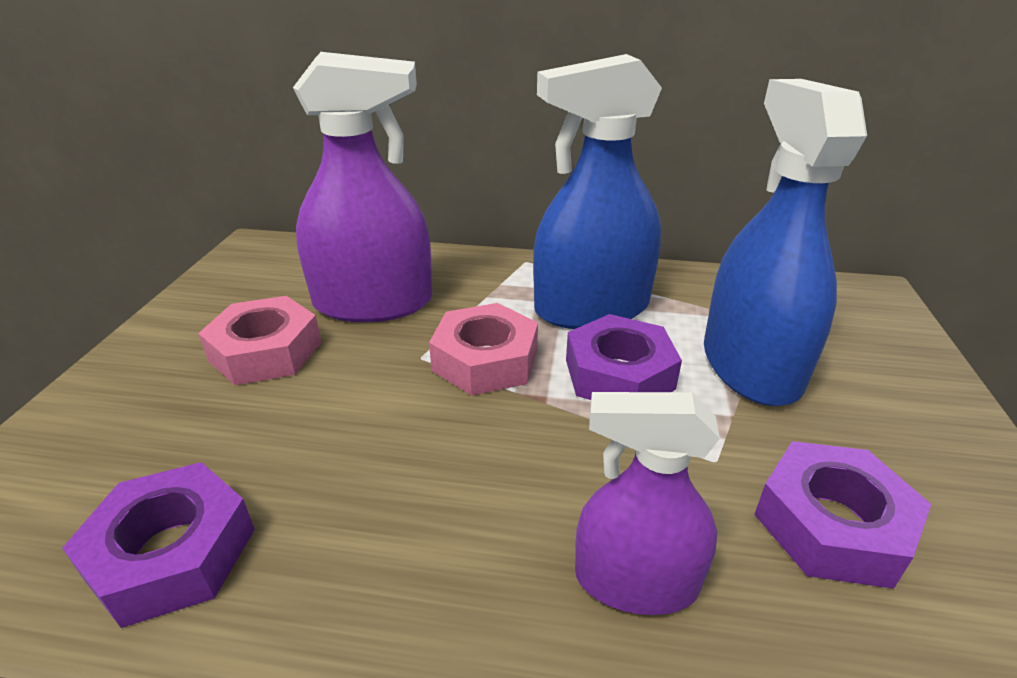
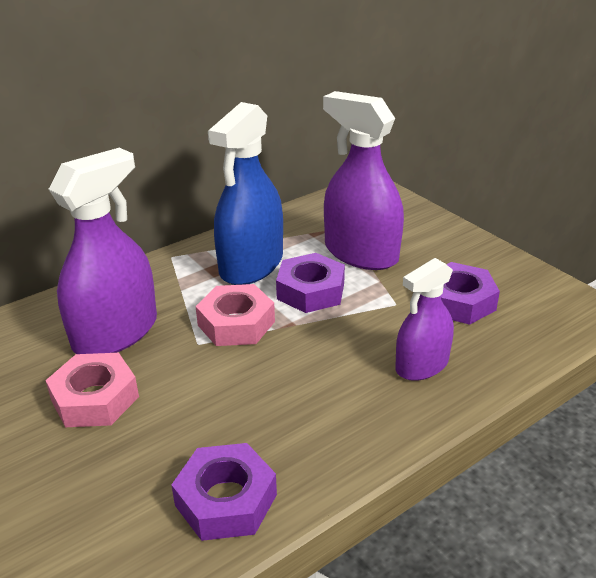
camera: 45 degrees left, 0 degrees up
blue spray bottle [704,79,867,406] -> purple spray bottle [323,91,404,270]

